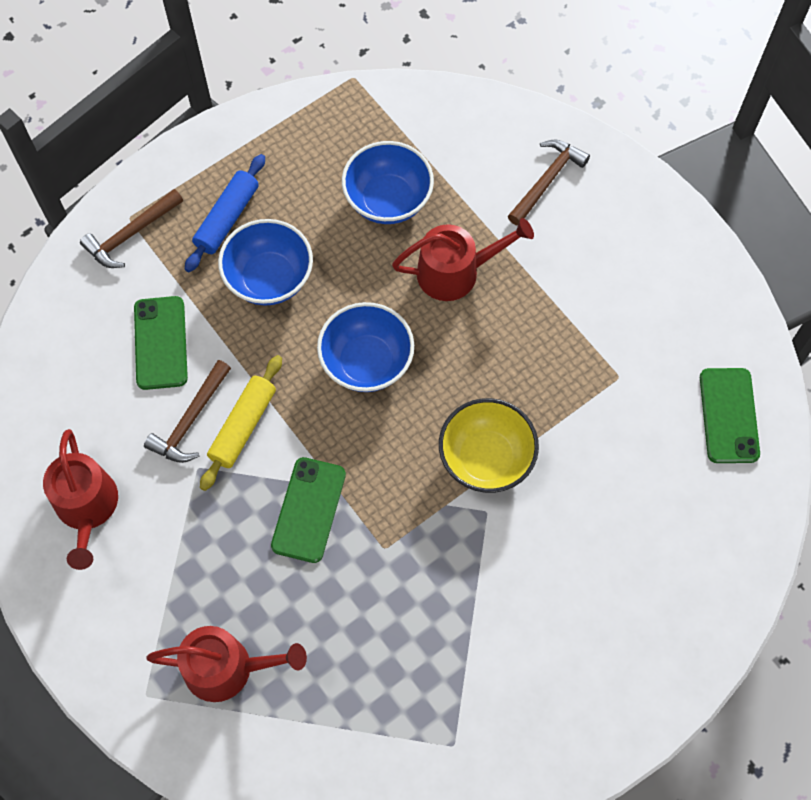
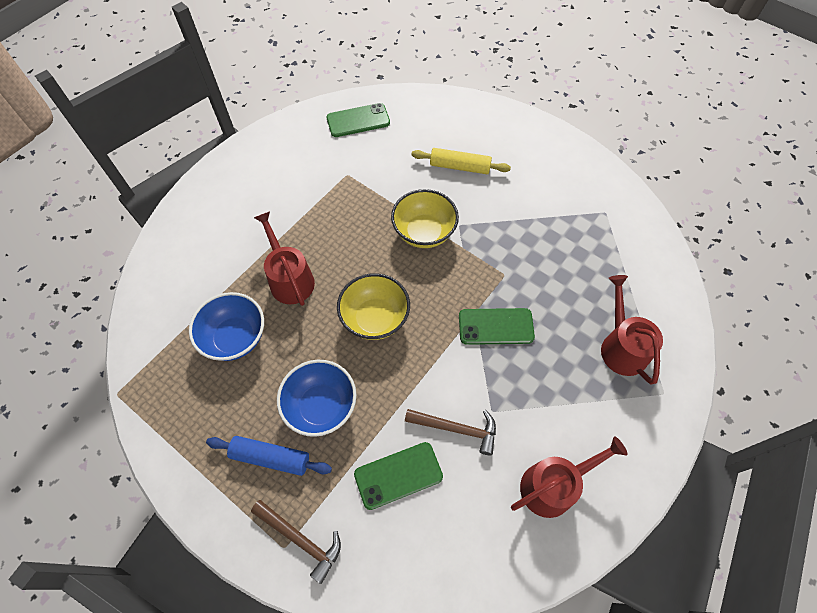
camera: 105 degrees left, 5 degrees down
yellow rolling pin [200,355,282,491] -> yellow rolling pin moved to [412,148,511,174]
blue bowl [317,302,414,392] -> yellow bowl [337,273,410,340]
brown hammer [508,139,590,226] -> none

